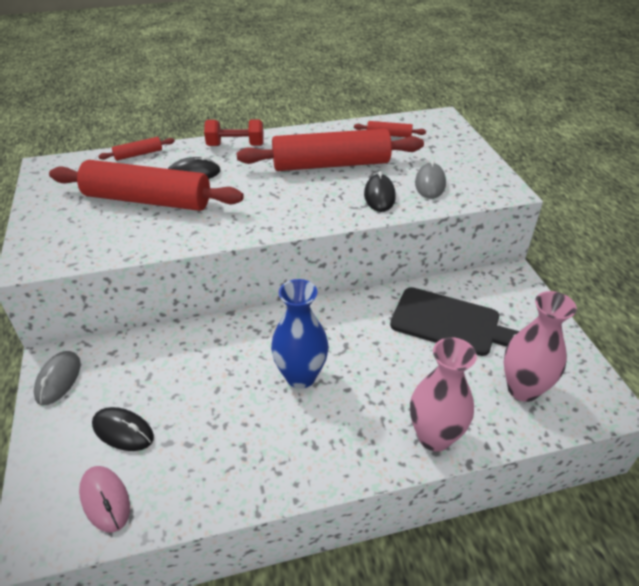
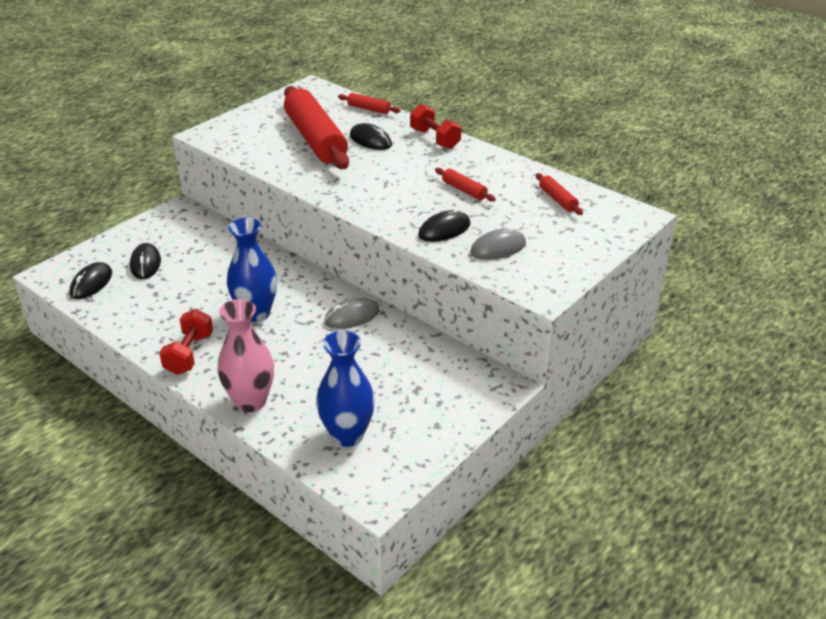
camera: 55 degrees right, 5 degrees down
grey mouse [34,351,81,405] -> grey mouse moved to [324,298,380,329]
pink mouse [79,466,130,533] -> black mouse [70,262,112,299]
red rolling pin [237,129,424,171] -> red rolling pin [435,168,496,202], size x0.42
black cutting board [390,287,519,356] -> none
pink vase [504,291,577,402] -> blue vase [316,331,375,447]
none -> red dumbbell [159,309,213,375]

